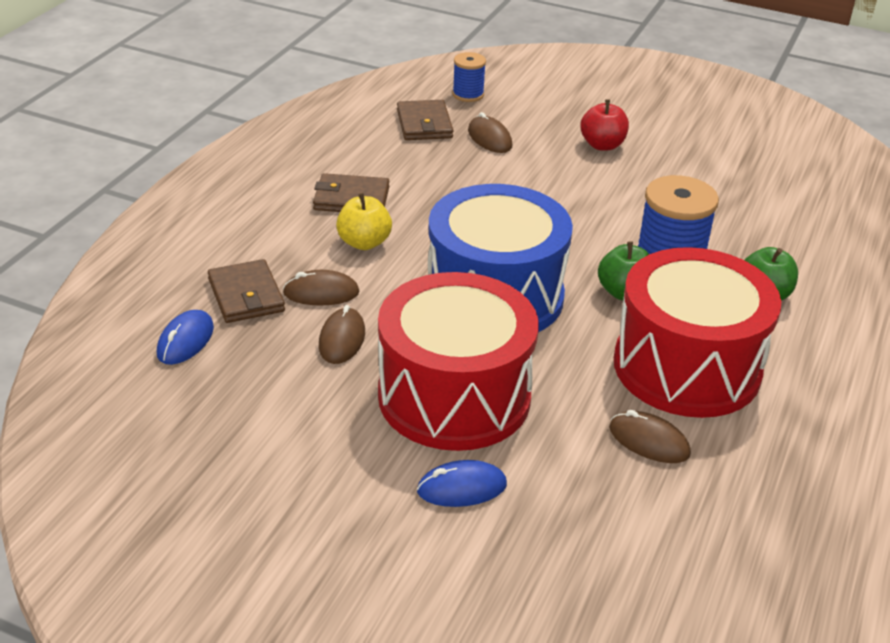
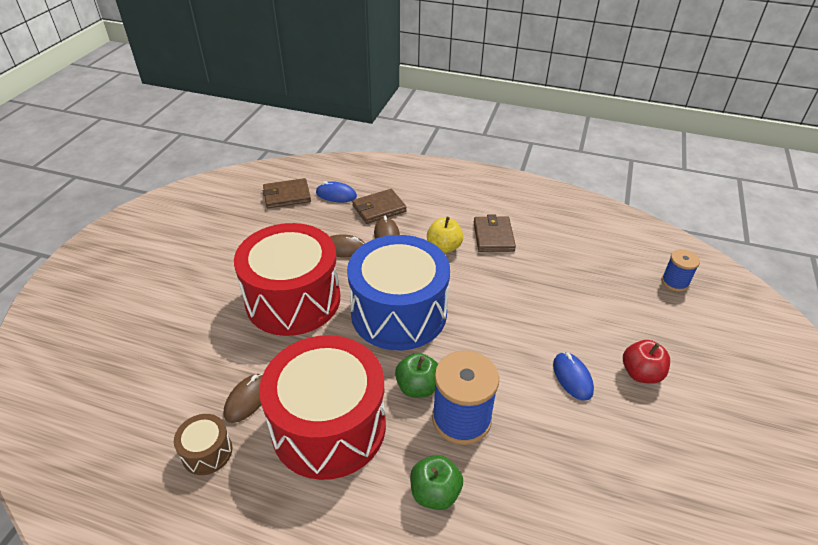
camera: 85 degrees right, 5 degrees up
brown wallet [397,100,453,140] -> brown wallet moved to [263,178,311,208]
blue mouse [417,460,507,507] -> blue mouse moved to [553,352,594,401]
brown mouse [468,112,512,153] -> none
none -> brown drum [174,414,232,475]

